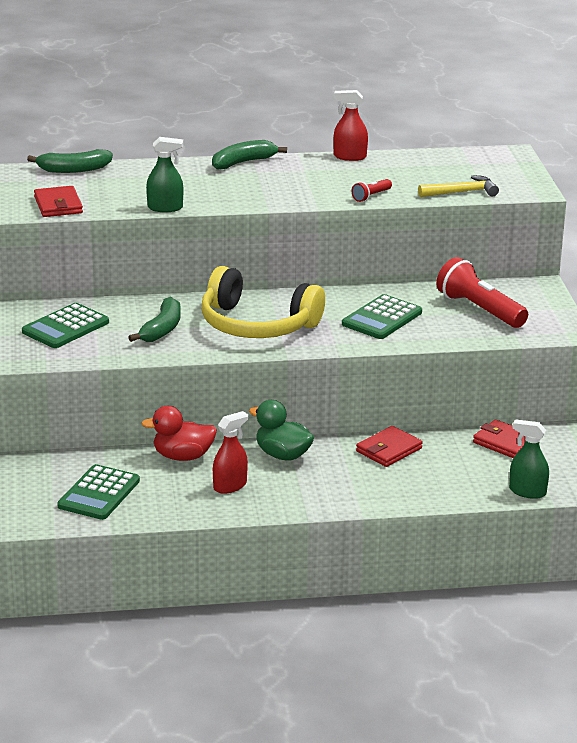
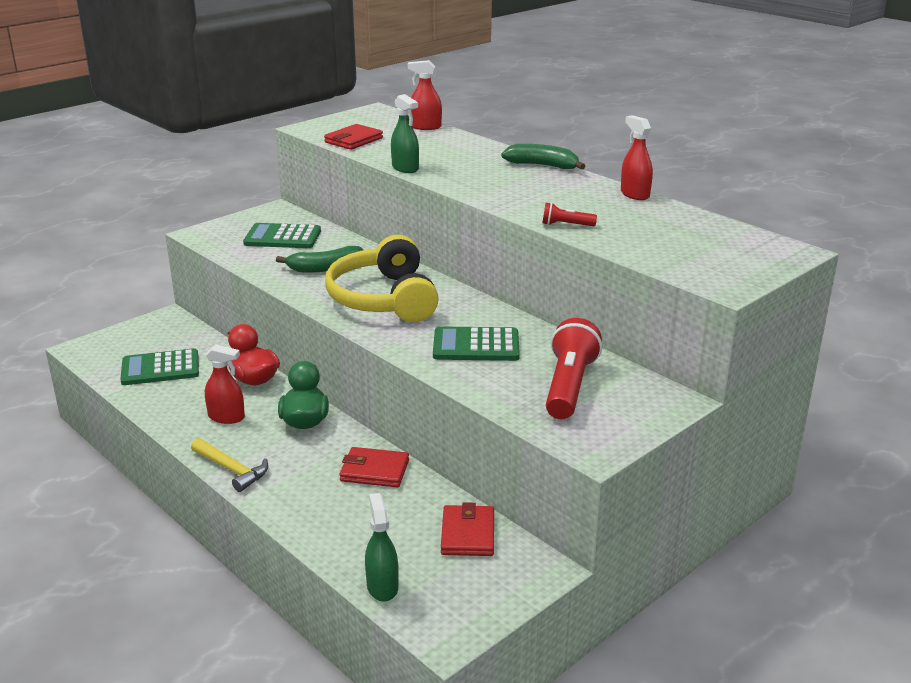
camera: 55 degrees right, 0 degrees up
green banana [27,149,113,173] -> red spray bottle [408,60,442,130]
yellow hammer [418,175,499,197] -> yellow hammer moved to [191,438,268,492]

